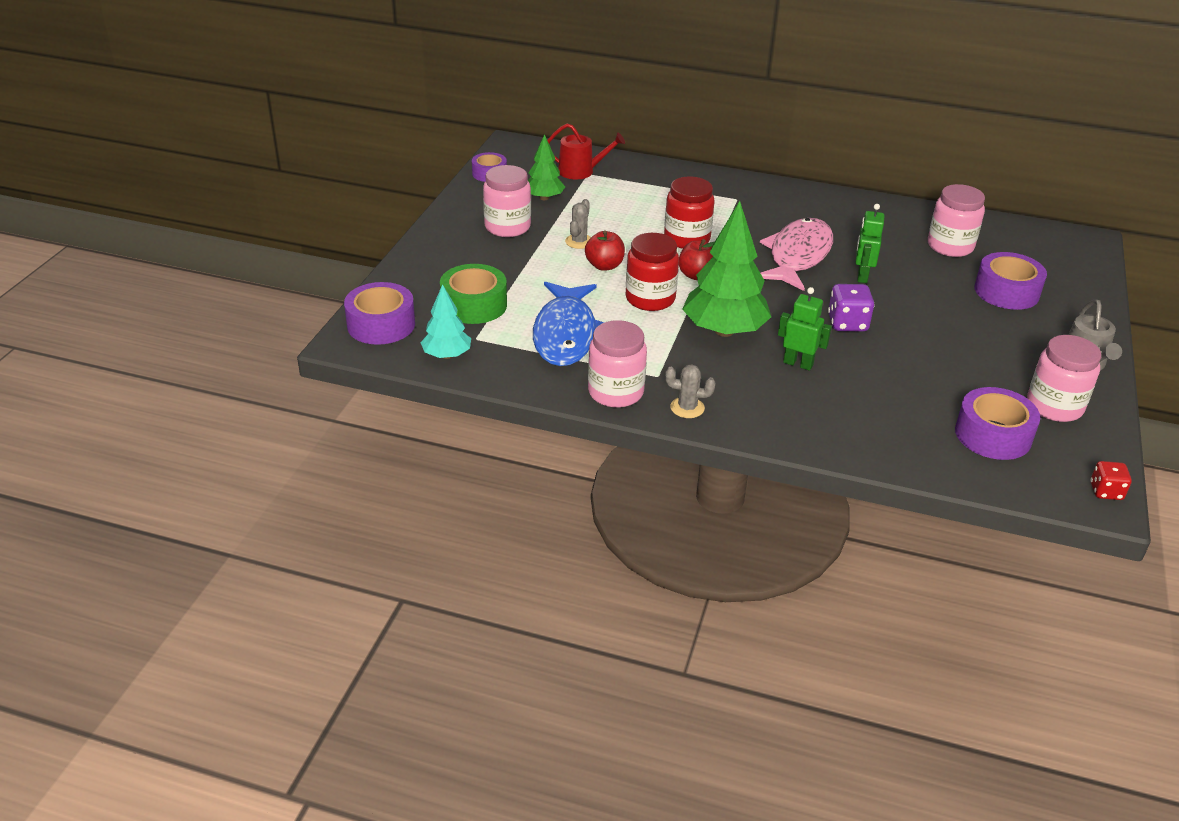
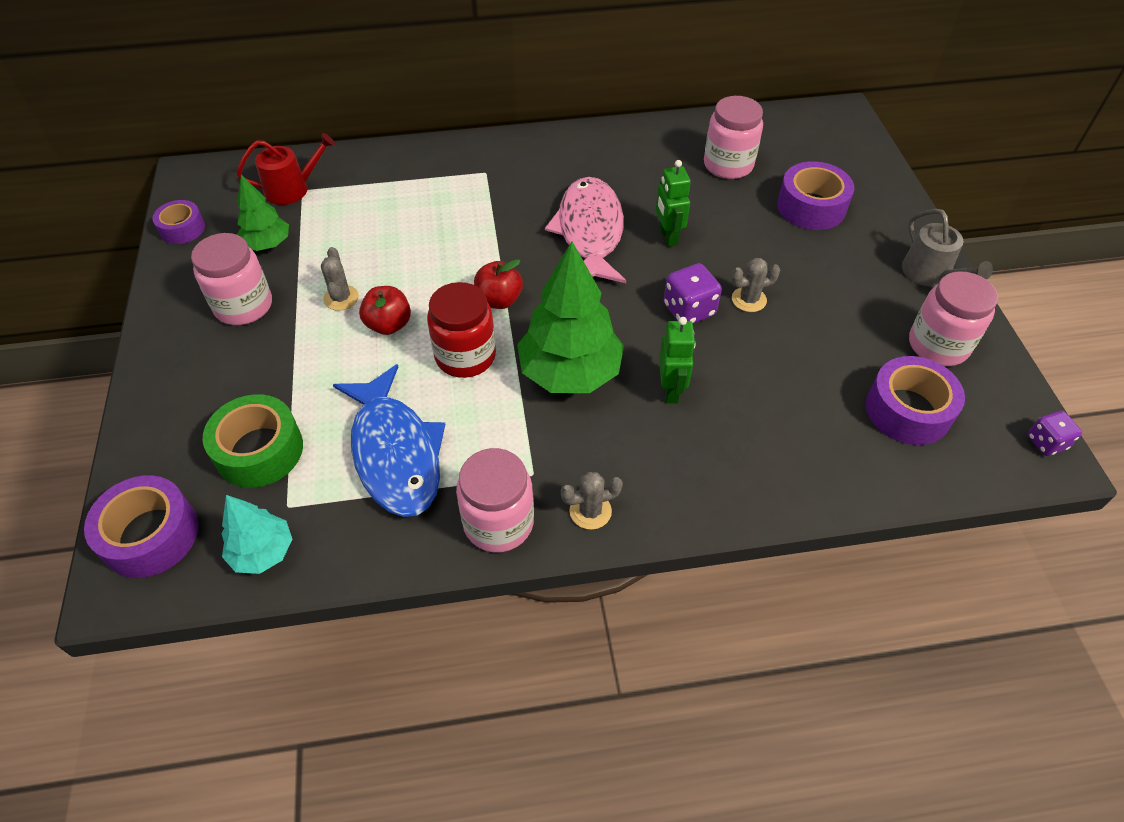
camera: 25 degrees left, 15 degrees up
red jar [664,177,715,249] -> none
green robot [778,287,832,370] -> green robot turned 90 degrees clockwise [659,317,696,403]
red dice [1091,461,1132,500] -> purple dice [1027,411,1082,456]
none -> grey cactus [731,258,780,312]

